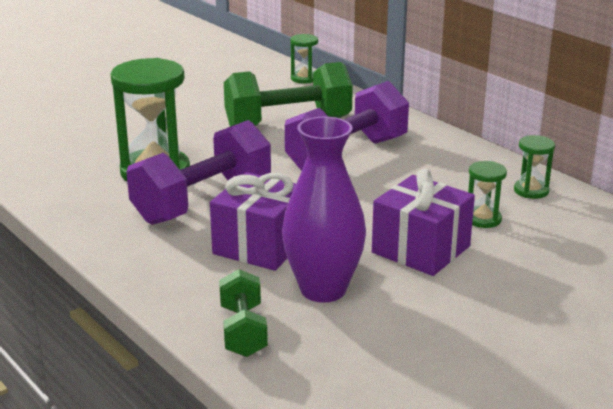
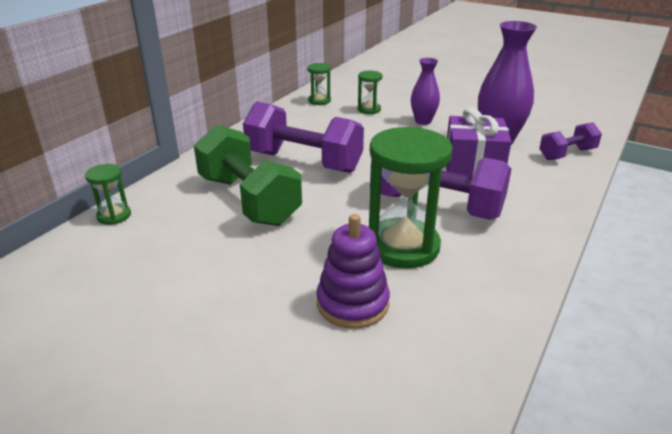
camera: 110 degrees left, 5 degrees up
green dumbbell [219,269,268,357] -> purple dumbbell [539,122,602,160]
purple gift [372,168,475,276] -> purple vase [411,58,440,125]
none -> purple stacking toy [316,214,390,329]

